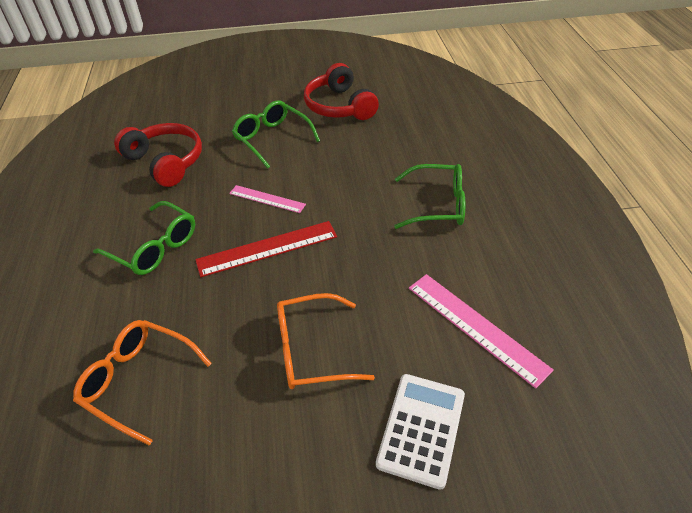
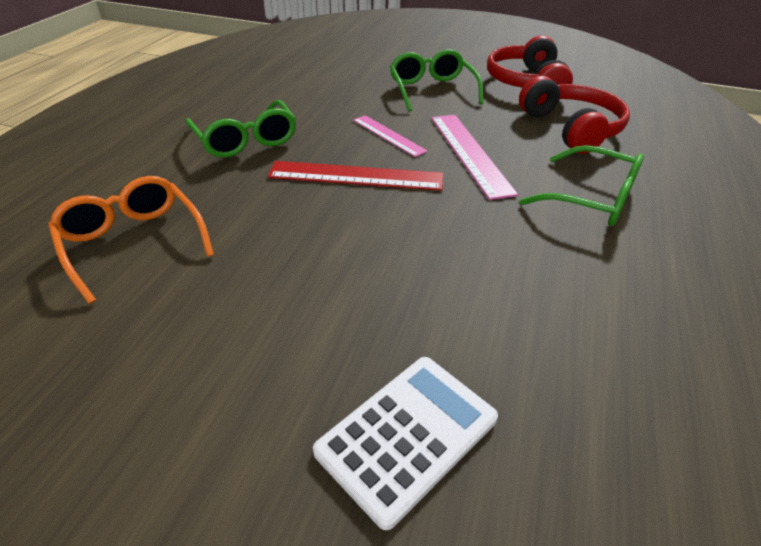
camera: 25 degrees right, 5 degrees down
red headphones [114,123,202,187] -> red headphones moved to [519,76,630,154]
orange glasses [277,293,375,389] -> none
pink ruler [409,274,554,389] -> pink ruler moved to [431,115,518,200]

